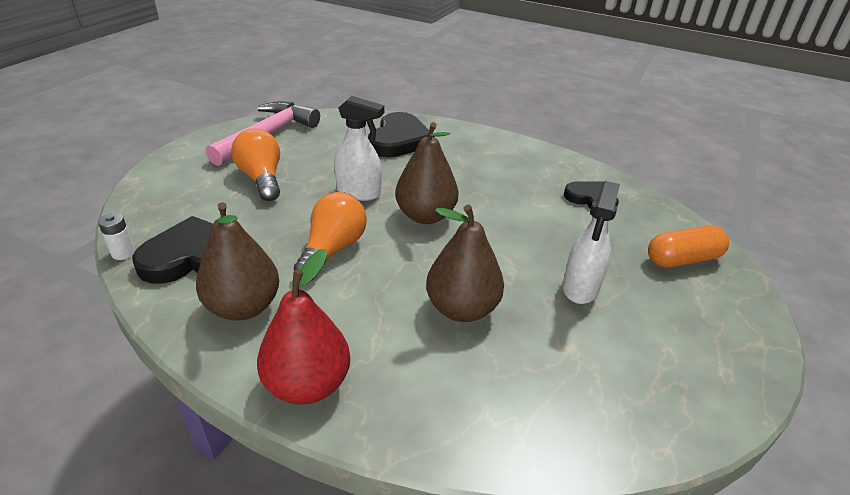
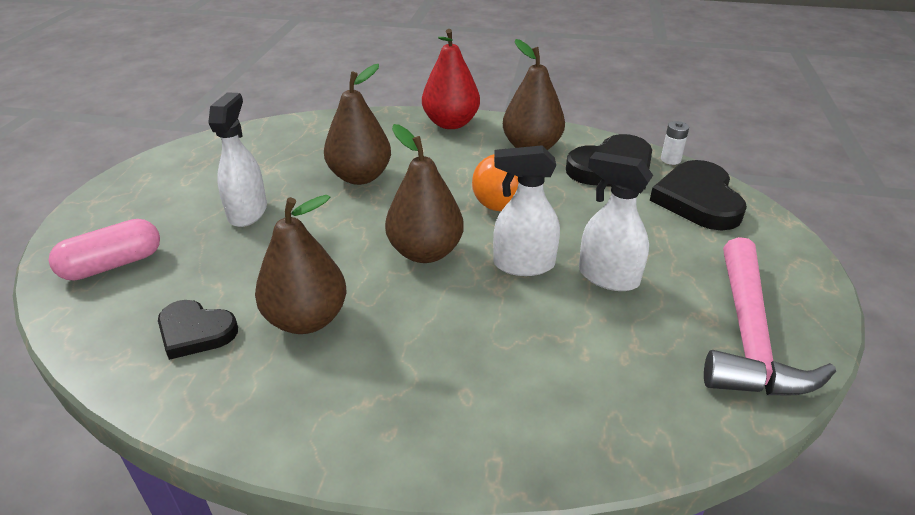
camera: 165 degrees right, 0 degrees up
orange light bulb [231,128,280,201] -> none
black heart [368,112,434,157] -> black heart moved to [650,160,747,230]
orange capsule [648,225,729,268] -> pink capsule [49,219,160,281]
none -> brown pear [255,195,346,334]
none -> white spray bottle [579,152,653,291]

